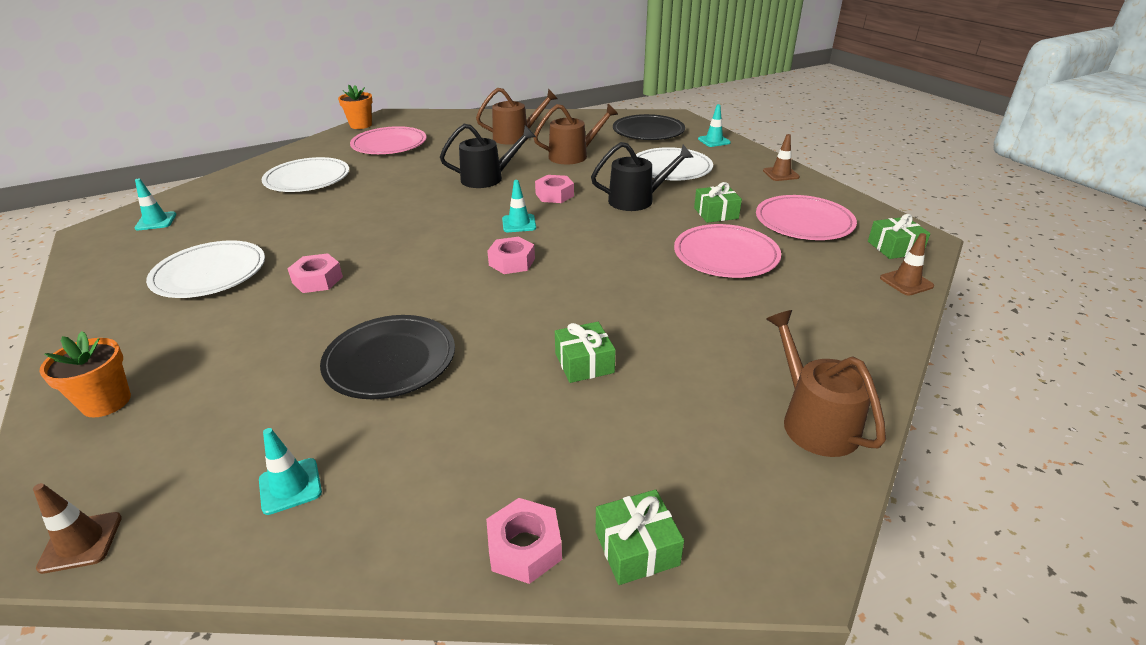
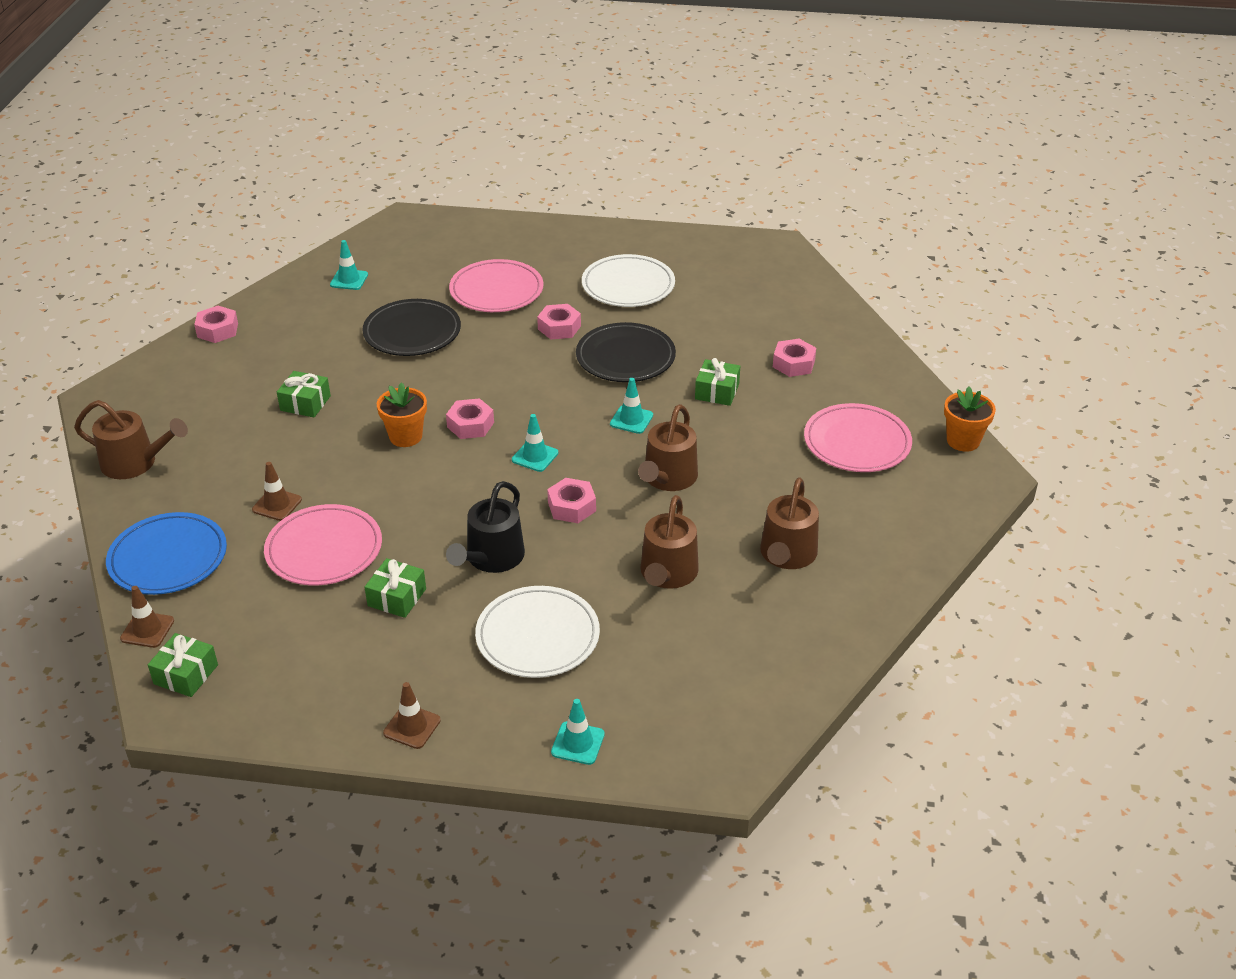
camera: 125 degrees right, 5 degrees up
brown traffic cone [33,483,122,574] -> brown traffic cone moved to [252,462,302,521]
orange flower pot [40,331,131,418] -> orange flower pot moved to [377,382,427,447]
turquoise traffic cone [135,178,176,230] -> turquoise traffic cone moved to [610,378,653,434]
white plate [261,157,349,192] -> pink nut [773,339,816,377]
black watering can [440,124,536,188] -> brown watering can [638,404,698,491]
green gift [596,489,684,585] -> green gift moved to [695,358,740,406]
black plate [613,114,685,140] -> black plate moved to [576,322,676,382]
pink plate [756,195,857,240] -> pink plate moved to [449,259,543,312]
none -> blue plate [106,512,227,595]

